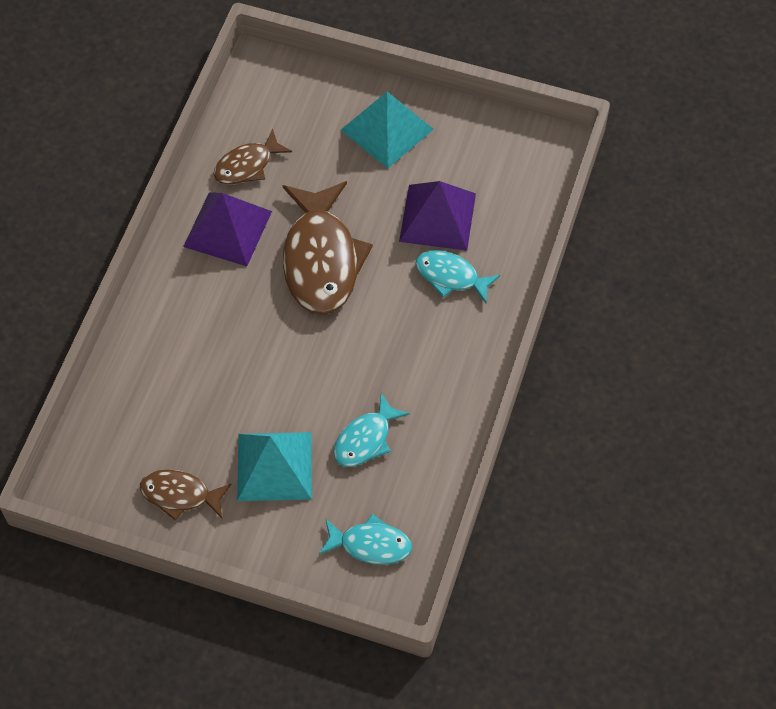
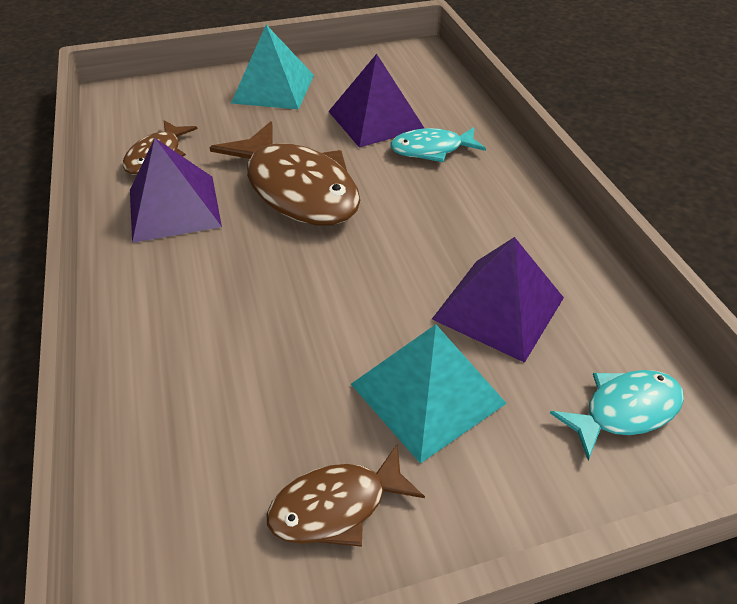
camera: 35 degrees left, 15 degrees down
turquoise fish [334,393,410,467] -> purple pyramid [432,237,564,363]

